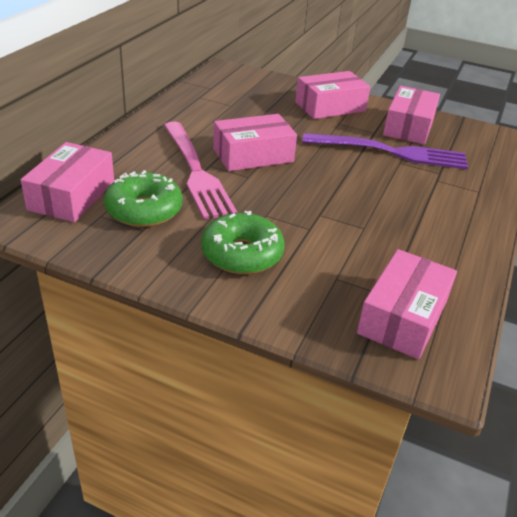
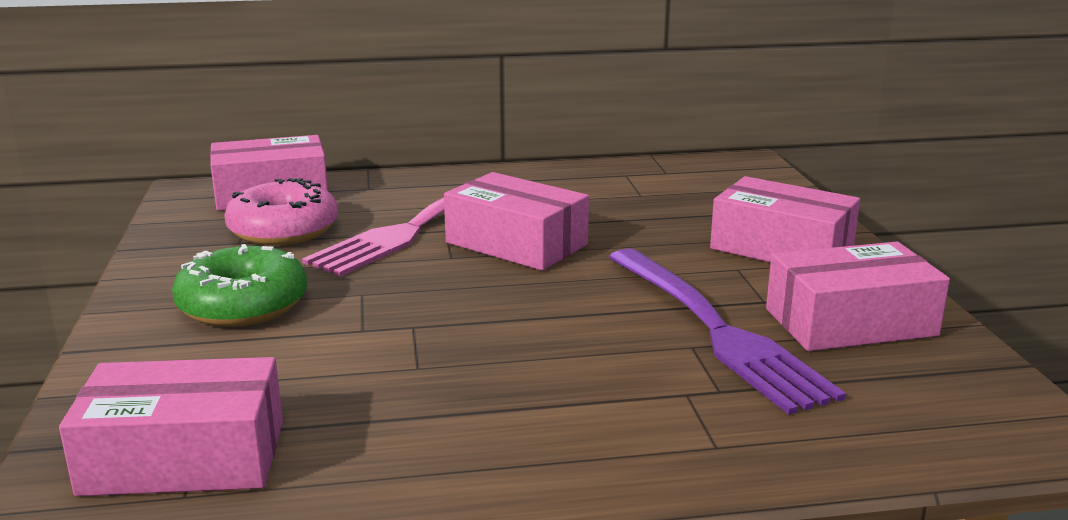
camera: 60 degrees right, 15 degrees down
green donut [104,170,182,227] -> pink donut [224,178,338,246]

